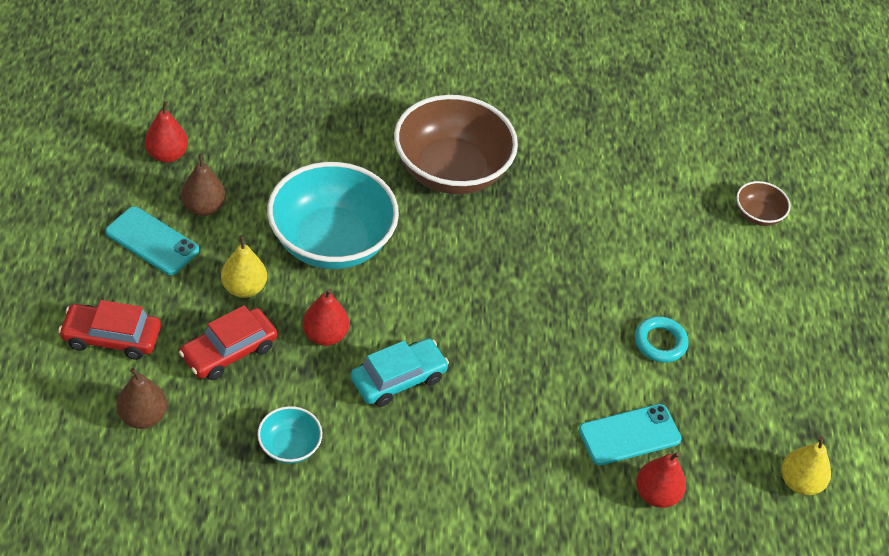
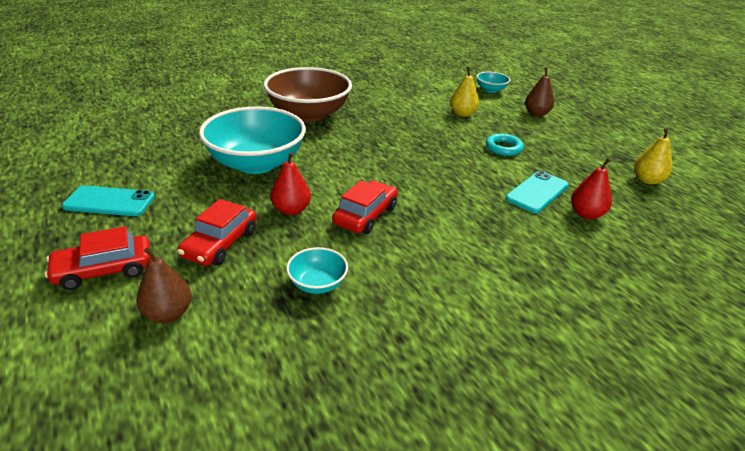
camera: 25 degrees left, 15 degrees down
red pear [145,101,188,163] -> none
brown pear [181,154,226,216] -> brown pear moved to [525,67,554,117]
yellow pear [221,235,267,298] -> yellow pear moved to [450,67,479,117]
turquoise car [351,338,449,407] -> red car [332,180,398,234]
brown bowl [736,181,791,226] -> turquoise bowl [476,72,510,93]

